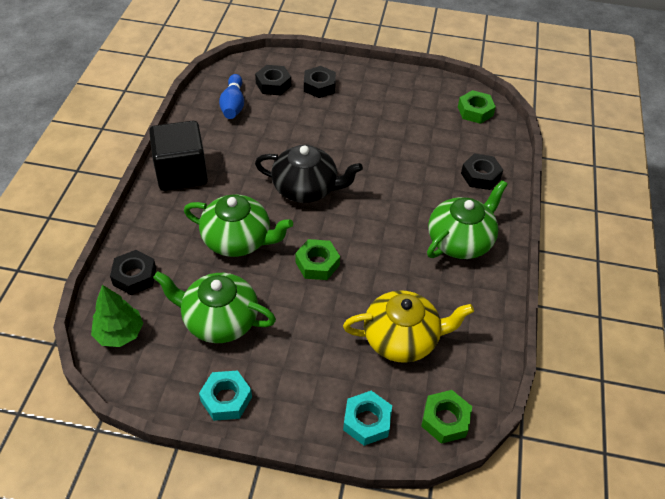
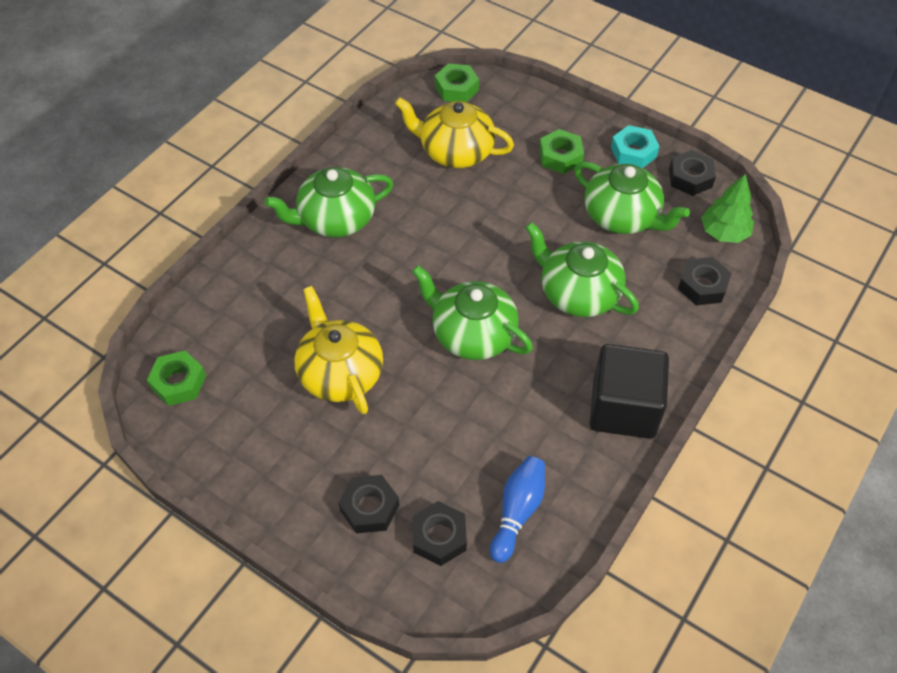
camera: 155 degrees left, 5 degrees up
black teapot [255,144,363,203] -> green teapot [412,265,533,360]
green nut [295,239,340,280] -> green nut moved to [539,129,584,174]
turquoise nut [343,391,392,446] -> none
black nut [461,154,503,190] -> black nut moved to [669,150,716,196]
none -> yellow teapot [294,286,383,414]

